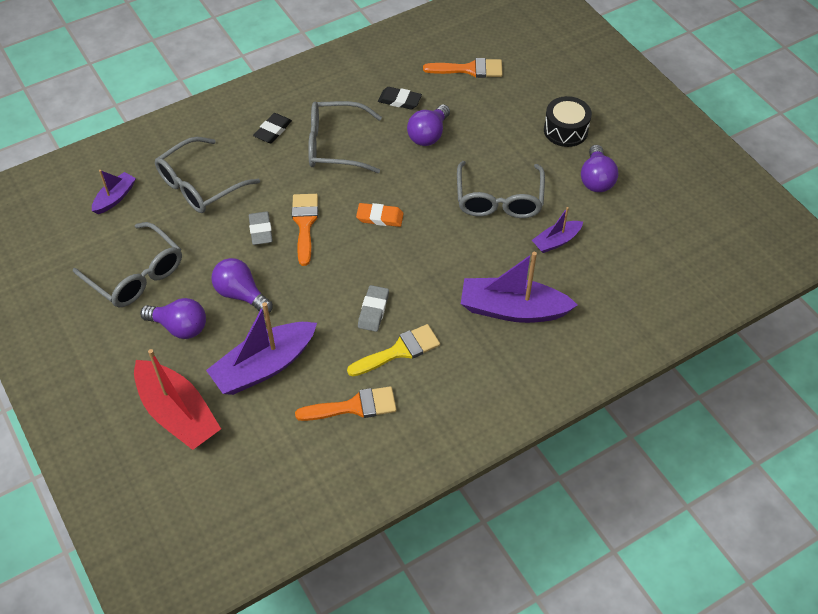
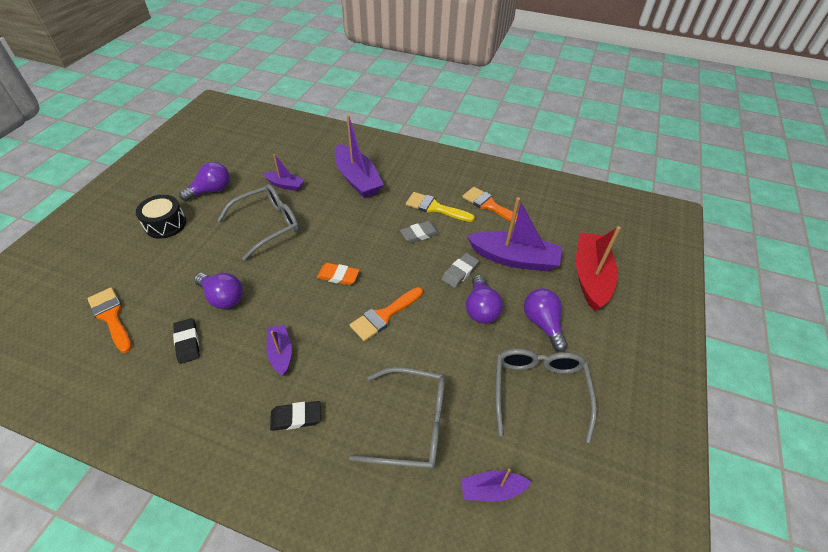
camera: 130 degrees left, 5 degrees down
grey eraser [249,211,273,245] -> grey eraser moved to [442,253,479,288]
grey glasses [308,101,382,173] -> purple boat [266,324,292,376]
orange eraser [356,203,404,227] -> orange eraser turned 45 degrees counterclockwise [317,263,360,285]
purple light bulb [407,104,450,146] -> purple light bulb turned 45 degrees clockwise [194,273,243,309]

